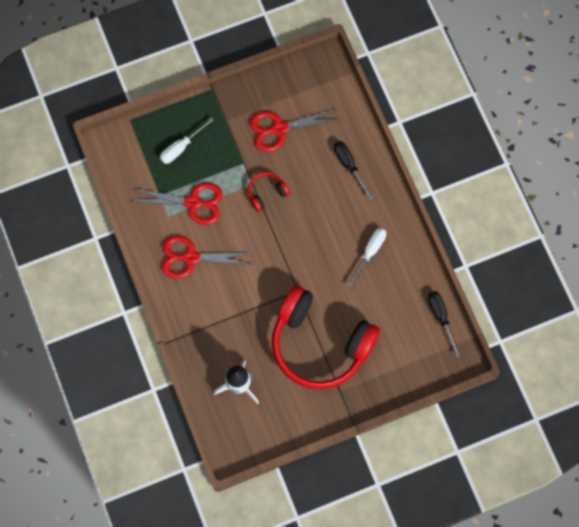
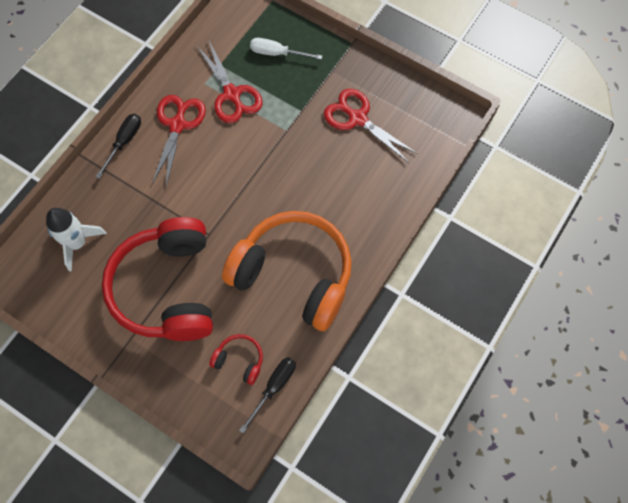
camera: 55 degrees right, 5 degrees down
red scissors [161,236,255,279] -> red scissors turned 45 degrees clockwise [152,95,206,187]
red headphones [248,172,290,212] -> red headphones moved to [209,334,263,385]
black screwdriver [334,141,373,199] -> black screwdriver moved to [95,114,141,179]
white screwdriver [347,228,386,287] -> orange headphones [222,211,352,331]

